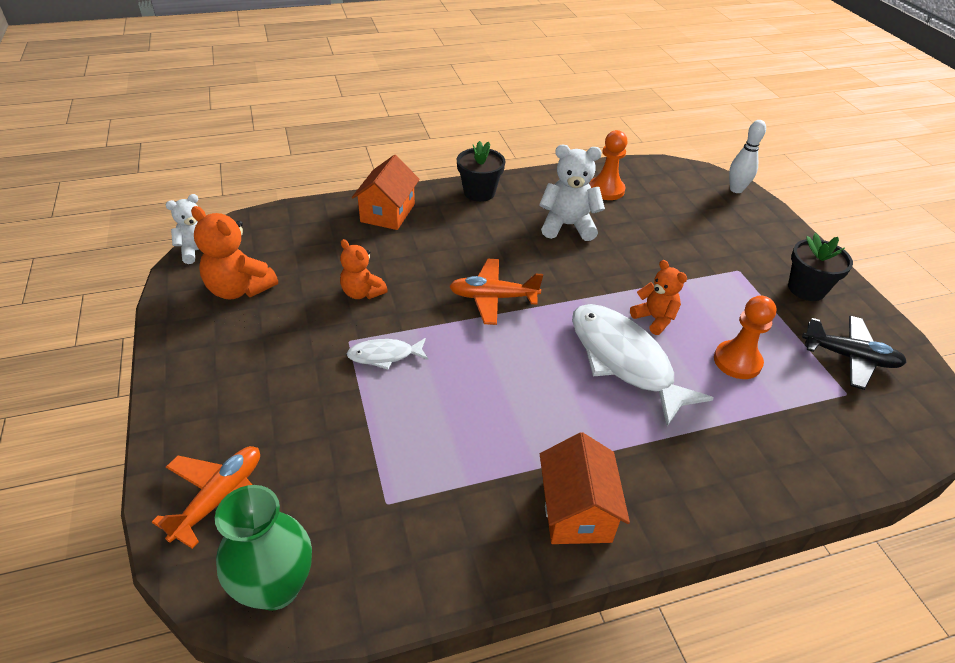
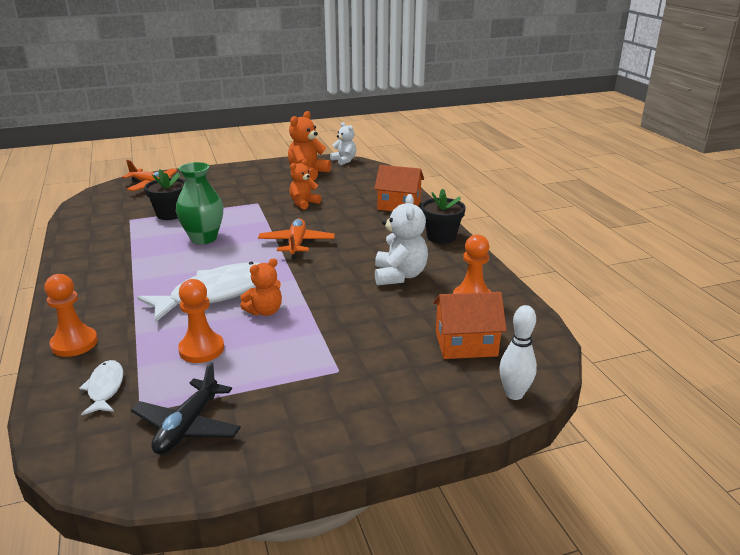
camera: 90 degrees right, 15 degrees down
green vase [215,485,312,611] -> green vase moved to [176,162,224,244]
white fish [347,338,428,370] -> white fish moved to [79,360,124,416]
orange house [540,432,630,544] -> orange house moved to [433,292,507,359]
black flower pot [788,233,853,301] -> black flower pot moved to [144,169,185,220]
none -> orange pawn [44,274,98,357]

